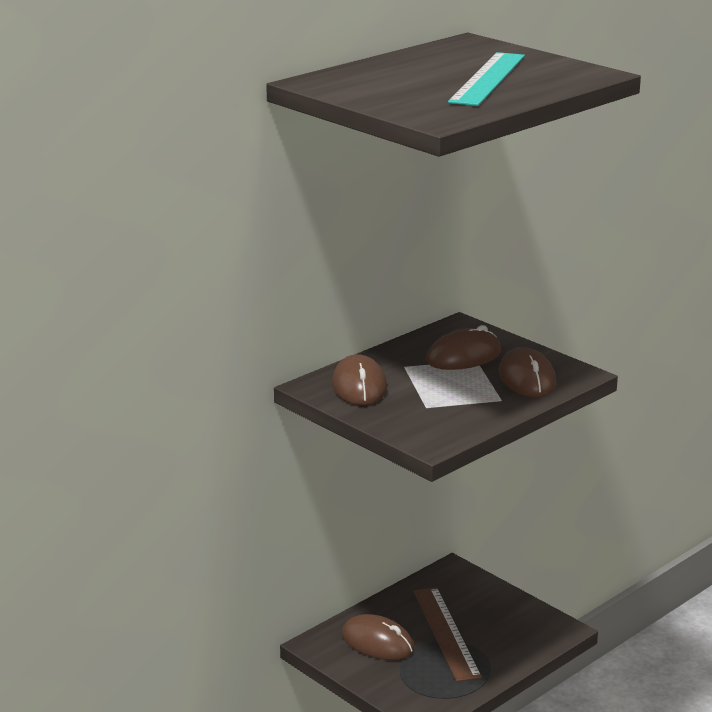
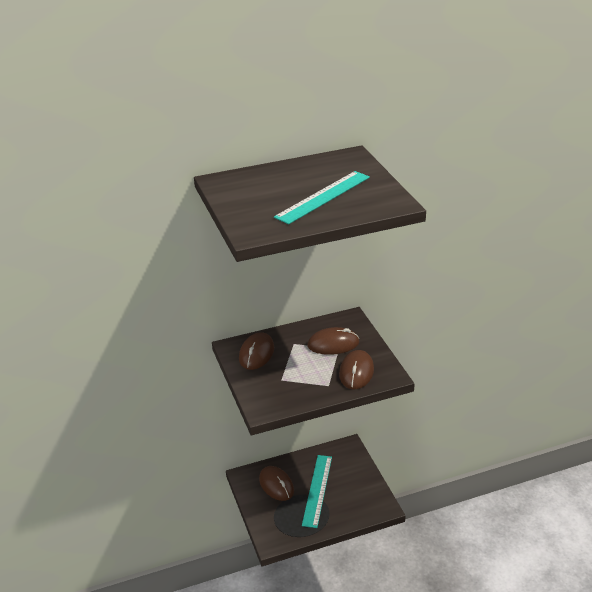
camera: 25 degrees right, 10 degrees up
brown ruler [414,587,482,682] -> turquoise ruler [302,455,332,528]

